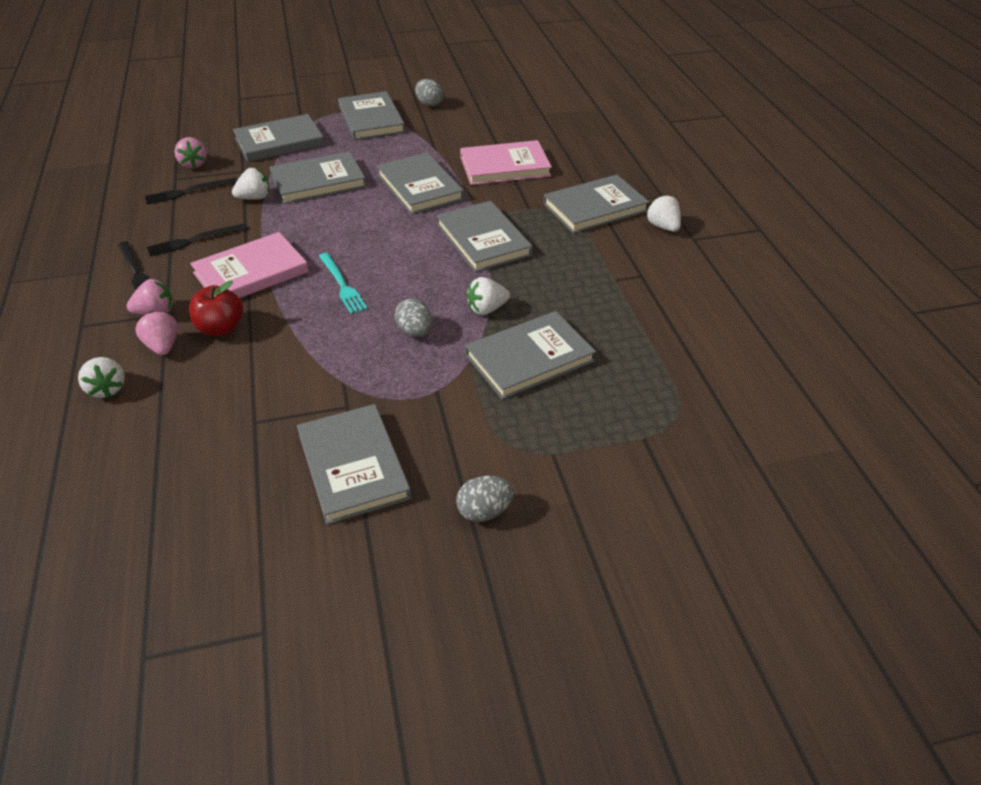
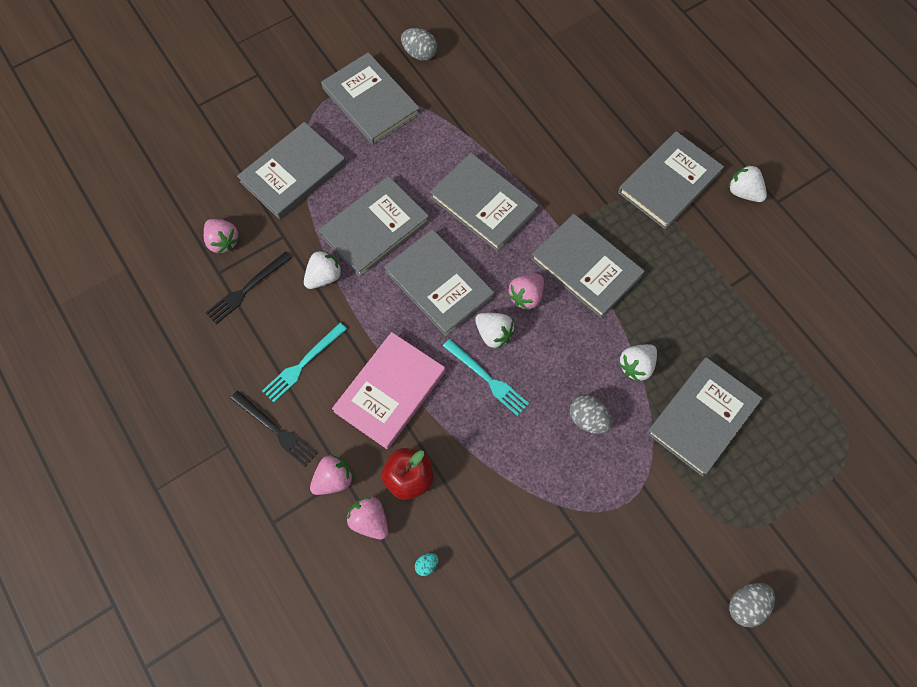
camera: 20 degrees left, 25 degrees up
white strawberry [78,357,125,398] -> white strawberry moved to [475,313,515,349]
black fork [147,223,247,256] -> turquoise fork [262,323,347,402]
grey book [297,404,411,525] -> grey book moved to [384,229,495,336]
pink book [460,140,552,185] -> none
none -> turquoise egg [415,553,438,576]
none -> pink strawberry [508,274,544,310]

